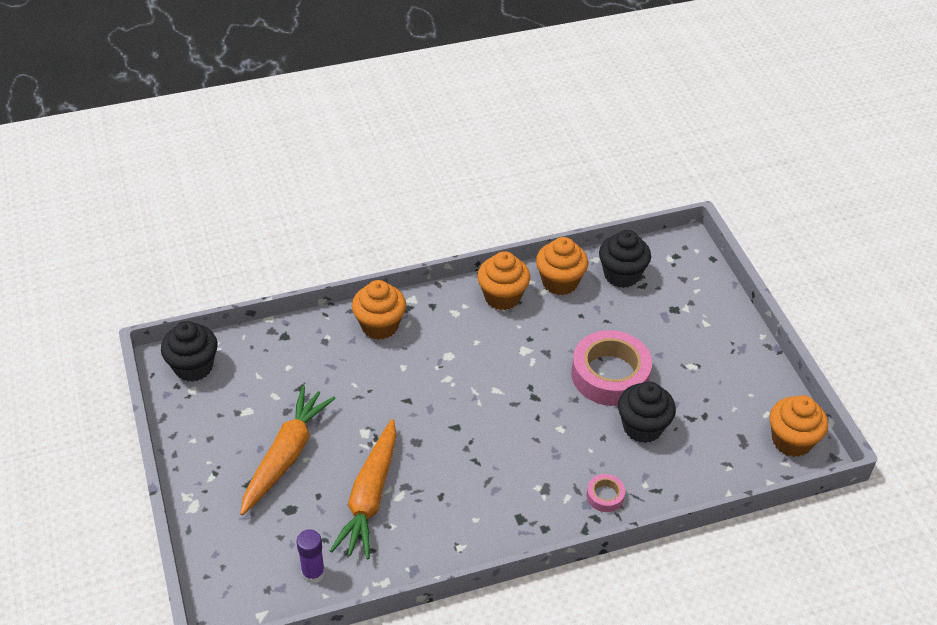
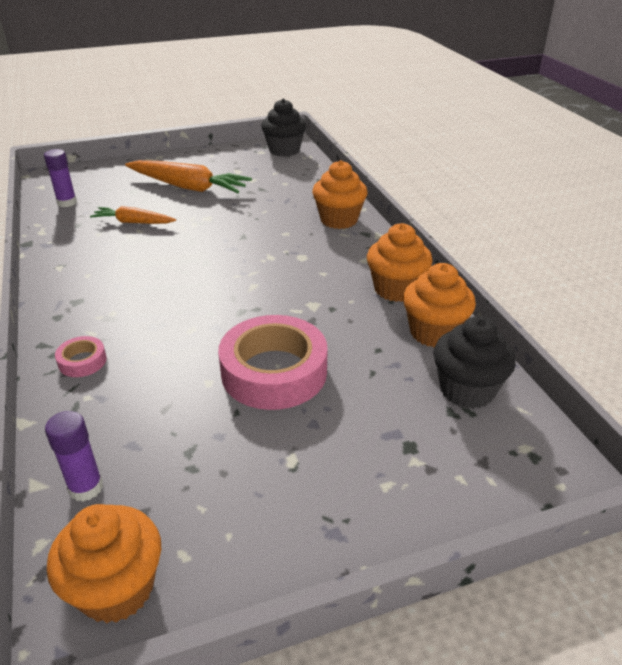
camera: 90 degrees right, 10 degrees down
orange carrot [330,419,396,559] -> orange carrot [90,206,176,224], size x0.58
black cupcake [618,381,676,443] -> none
none -> purple glue stick [45,411,103,502]

